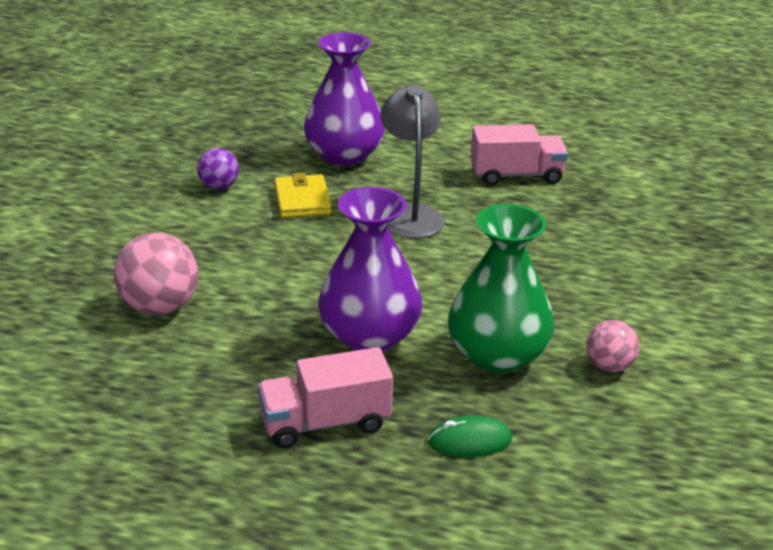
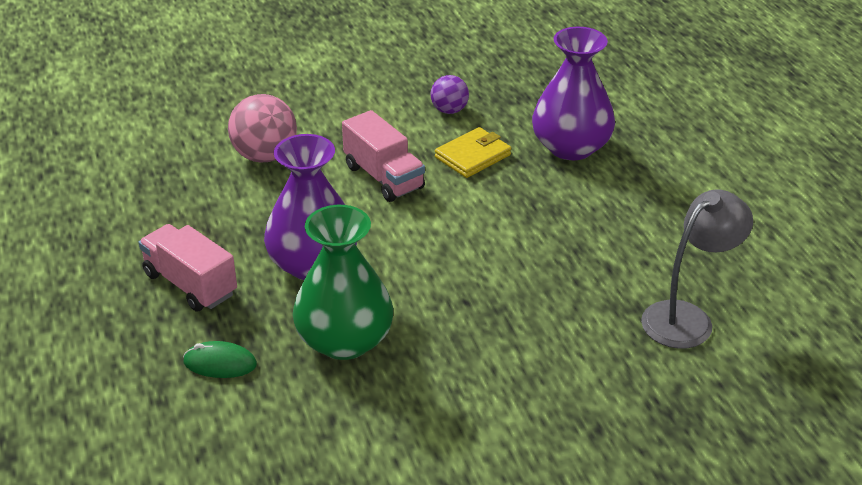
camera: 60 degrees right, 5 degrees up
grey lamp [381,85,445,238] -> grey lamp moved to [641,189,753,349]
green mouse [428,415,512,457] -> green mouse turned 45 degrees counterclockwise [183,341,257,378]
pink truck [470,124,568,186] -> pink truck moved to [342,110,425,202]
pink ball [587,320,640,372] -> none

